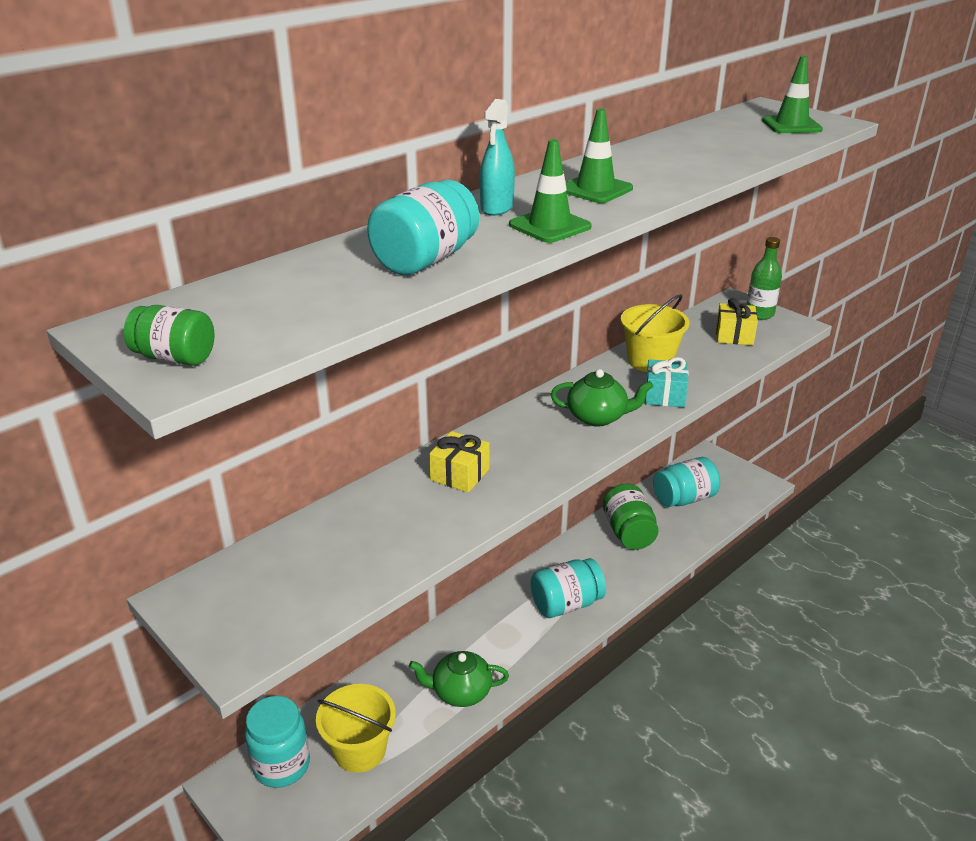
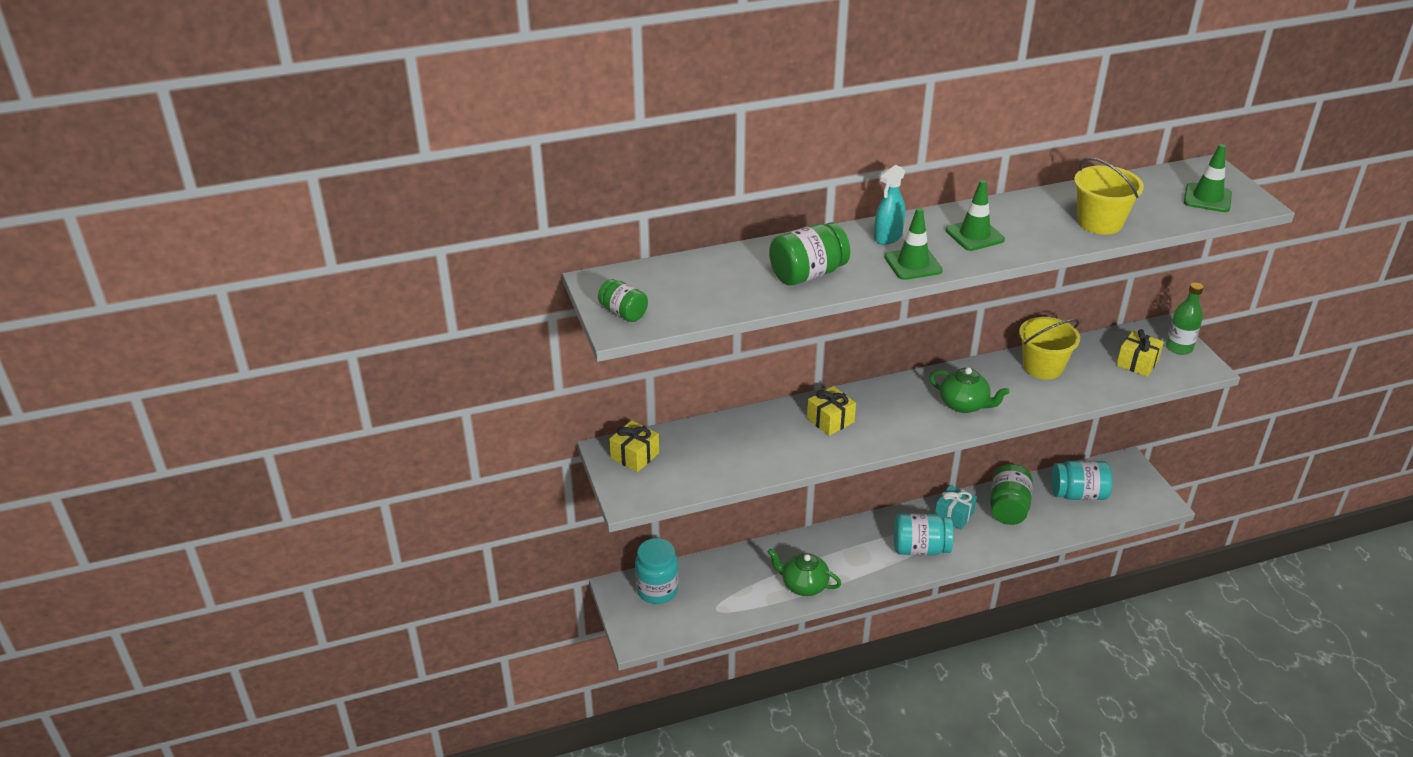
camera: 25 degrees right, 5 degrees up
yellow bucket [316,684,396,773] -> yellow bucket moved to [1074,157,1144,235]
turquoise jar [367,180,479,275] -> green jar [769,222,850,286]
turquoise gift [645,357,689,407] -> turquoise gift moved to [935,485,977,530]
none -> yellow gift [609,420,659,472]

